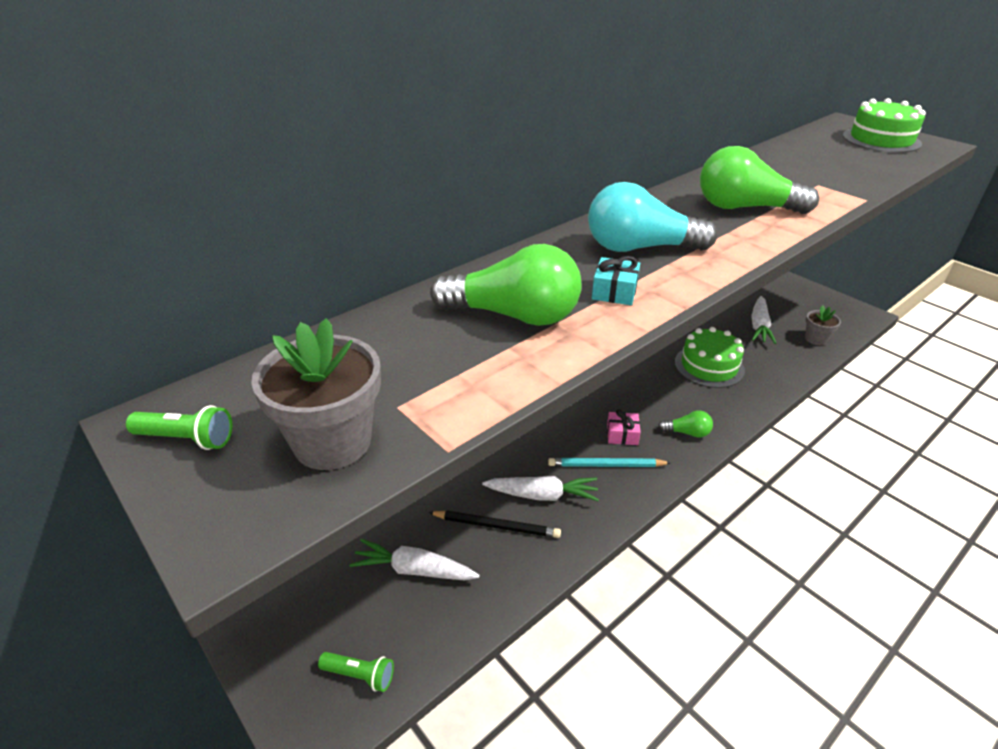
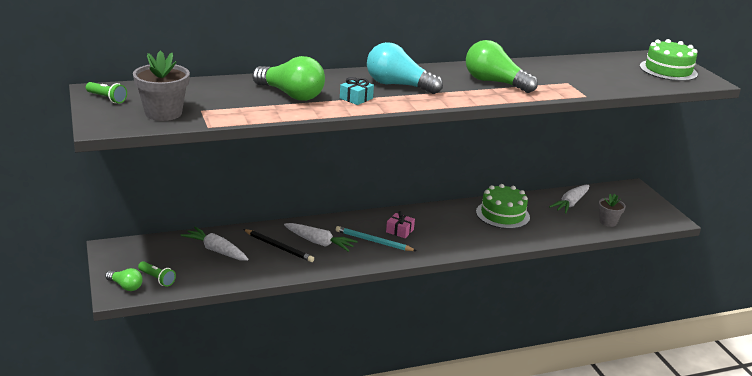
camera: 20 degrees right, 10 degrees down
green light bulb [658,410,713,438] -> green light bulb moved to [105,268,143,291]

